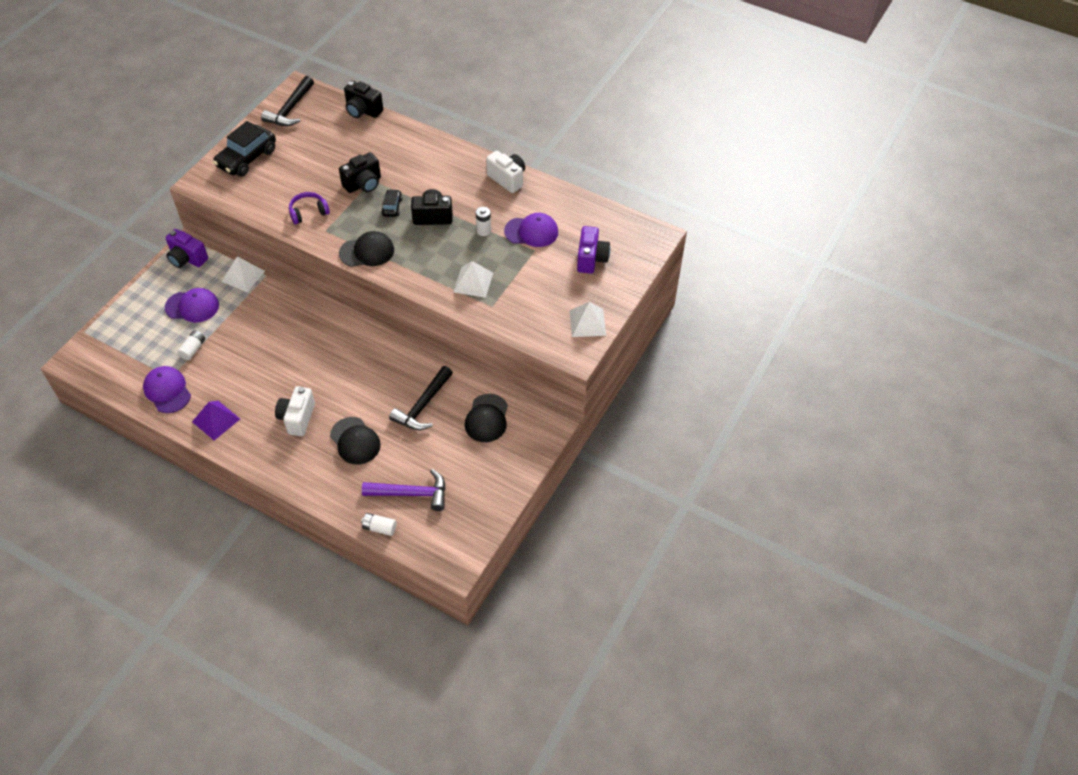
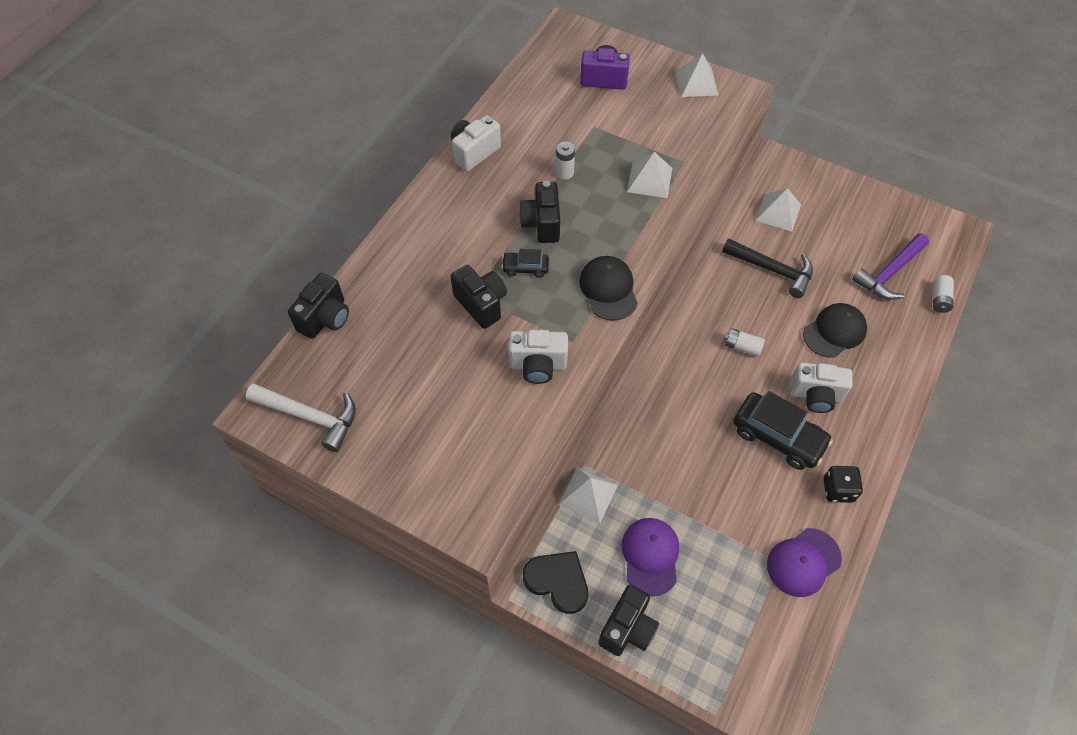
camera: 90 degrees left, 5 degrees up
purple camera [166,229,208,268] -> black heart [523,551,588,614]
white battery [177,330,205,360] -> white battery moved to [724,328,765,357]
purple pyramid [192,401,240,441] -> black dice [824,466,863,503]
black car [213,121,276,177] -> black car moved to [733,391,833,470]
black hammer [261,76,314,126] -> white hammer [246,383,356,452]
purple headphones [289,192,330,224] -> white camera [508,330,568,384]
purple hammer [362,469,446,511] -> purple hammer turned 135 degrees counterclockwise [852,233,929,300]
black cap [465,394,508,442] -> white pyramid [755,188,801,232]
purple cap [504,213,558,247] -> none
none -> black camera [598,584,659,656]

